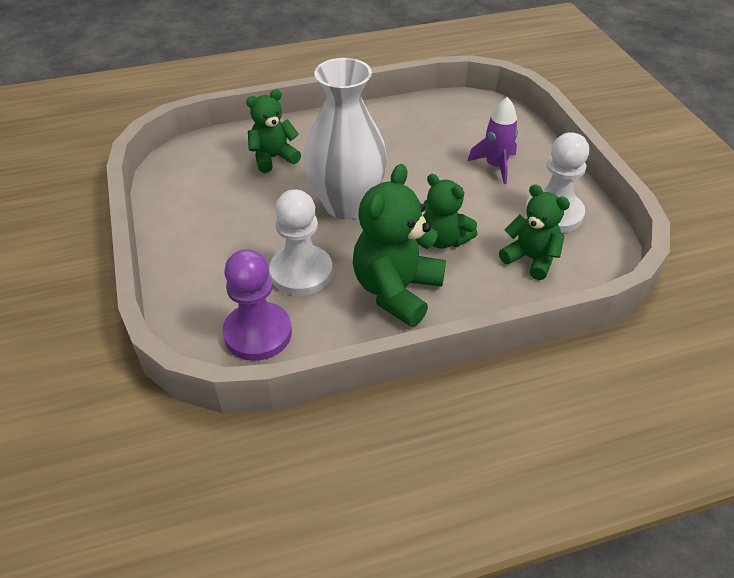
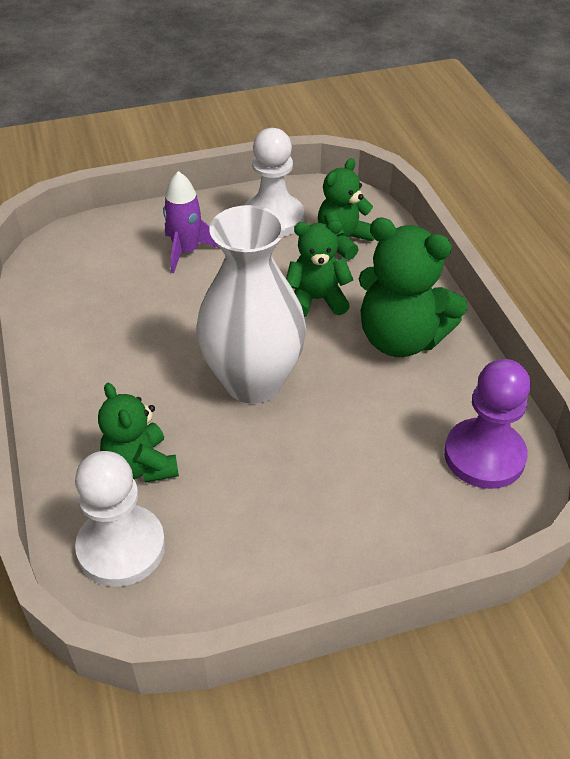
camera: 90 degrees left, 0 degrees up
white pawn [269,189,333,296] -> white pawn moved to [75,451,165,587]
green teddy bear [423,174,477,249] -> green teddy bear turned 135 degrees counterclockwise [286,220,353,317]

